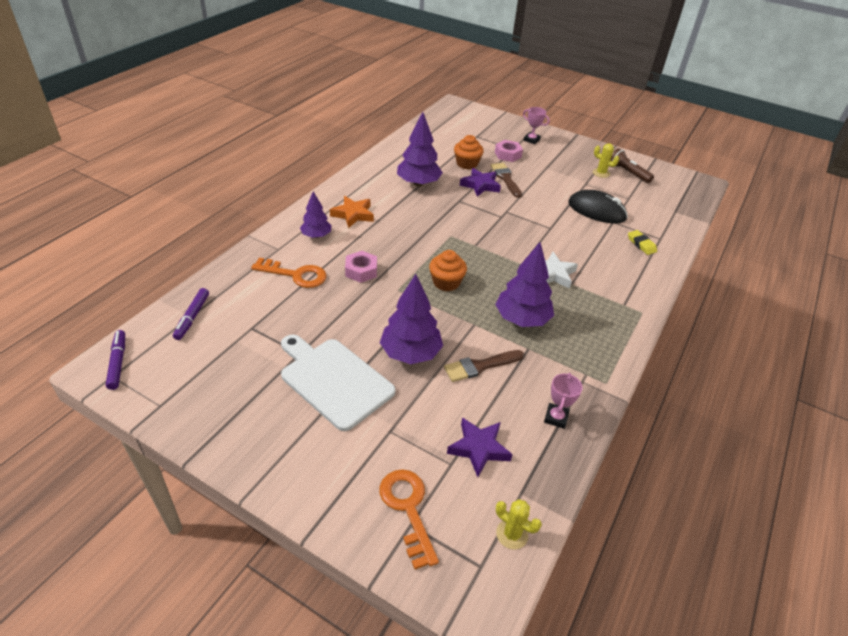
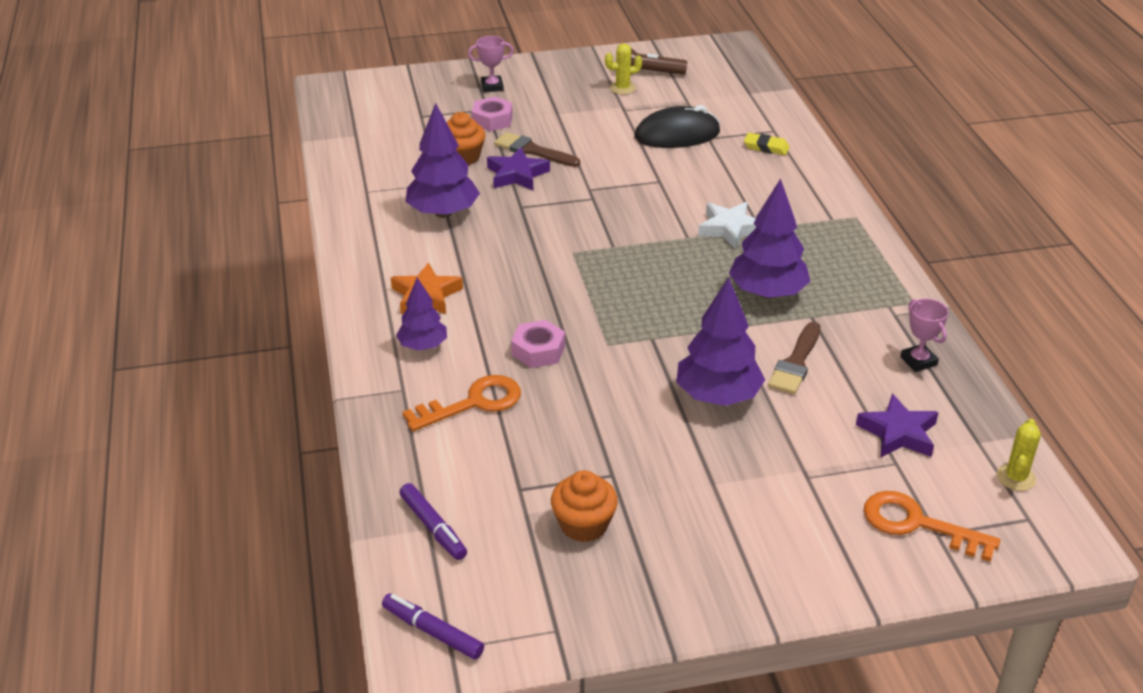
camera: 40 degrees left, 5 degrees down
white cutting board [281,335,395,431] -> none
orange cupcake [429,250,467,291] -> orange cupcake moved to [551,470,618,542]
yellow cactus [496,499,542,549] -> yellow cactus turned 60 degrees counterclockwise [997,419,1041,491]

